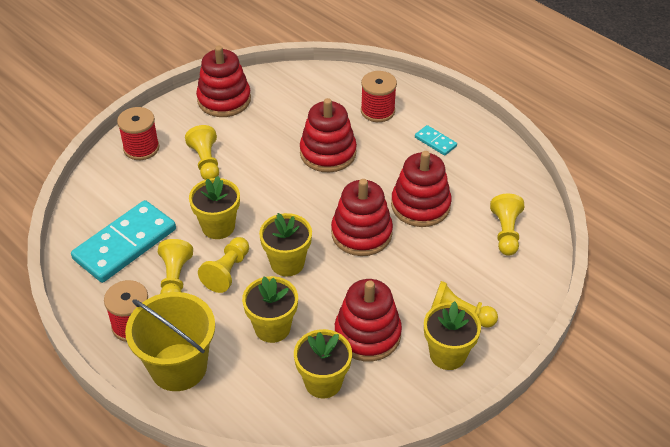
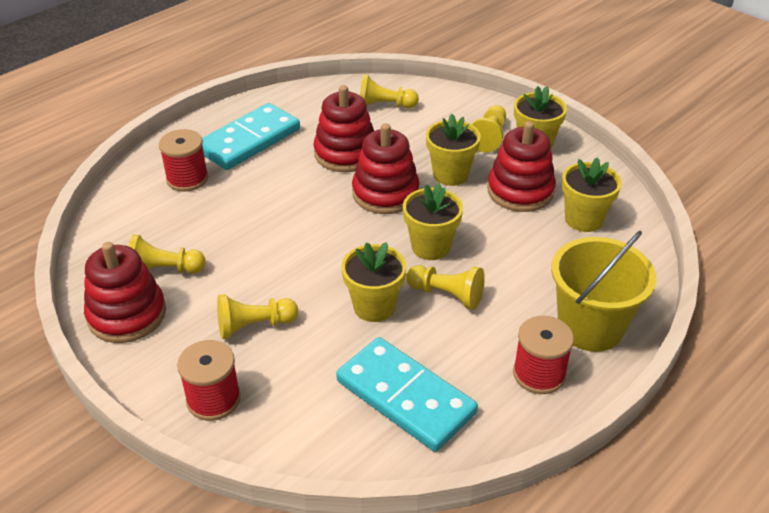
camera: 90 degrees left, 5 degrees down
yellow pawn [158,239,193,294] -> yellow pawn moved to [129,235,206,274]
yellow flower pot [242,276,298,343] -> yellow flower pot moved to [426,114,481,186]
red stacking toy [300,98,357,173] -> none
turquoise domino [415,125,457,156] -> turquoise domino [202,103,300,170], size x2.21

